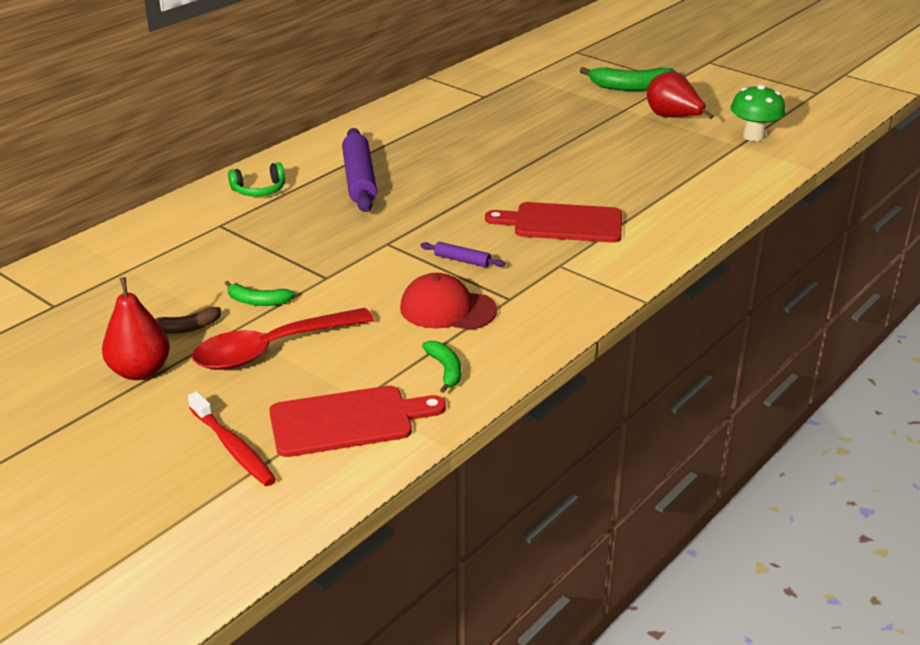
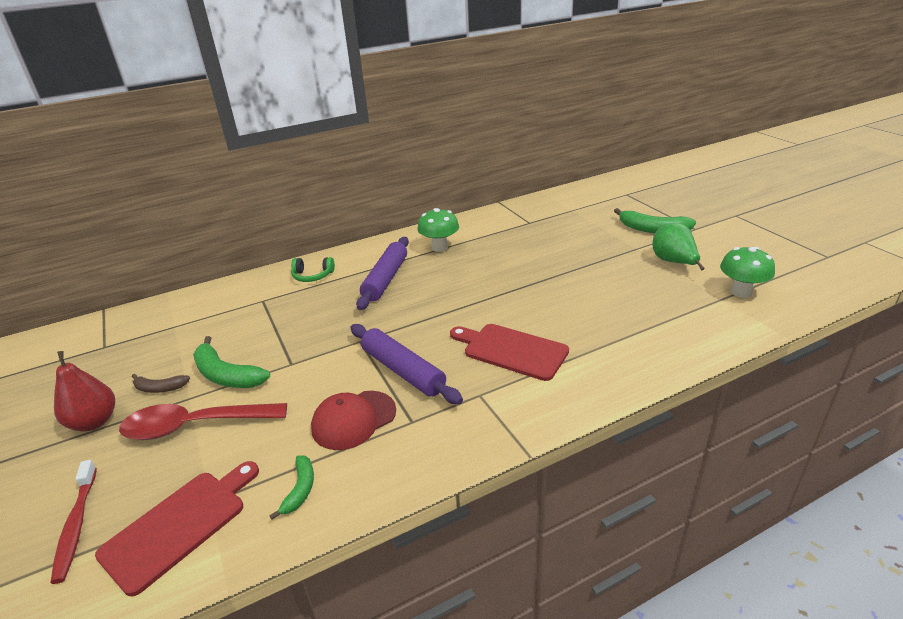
camera: 25 degrees right, 0 degrees up
green banana [224,281,295,306] -> green banana [193,336,270,388], size x1.76
red cutting board [269,386,446,457] -> red cutting board turned 60 degrees counterclockwise [95,461,259,596]
red cap [400,273,497,330] -> red cap turned 75 degrees counterclockwise [311,391,396,450]
purple rolling pin [420,242,505,267] -> purple rolling pin [350,324,463,404], size x2.11
red pear [647,72,714,119] -> green pear [652,223,705,271]
none -> green mushroom [417,208,459,252]

